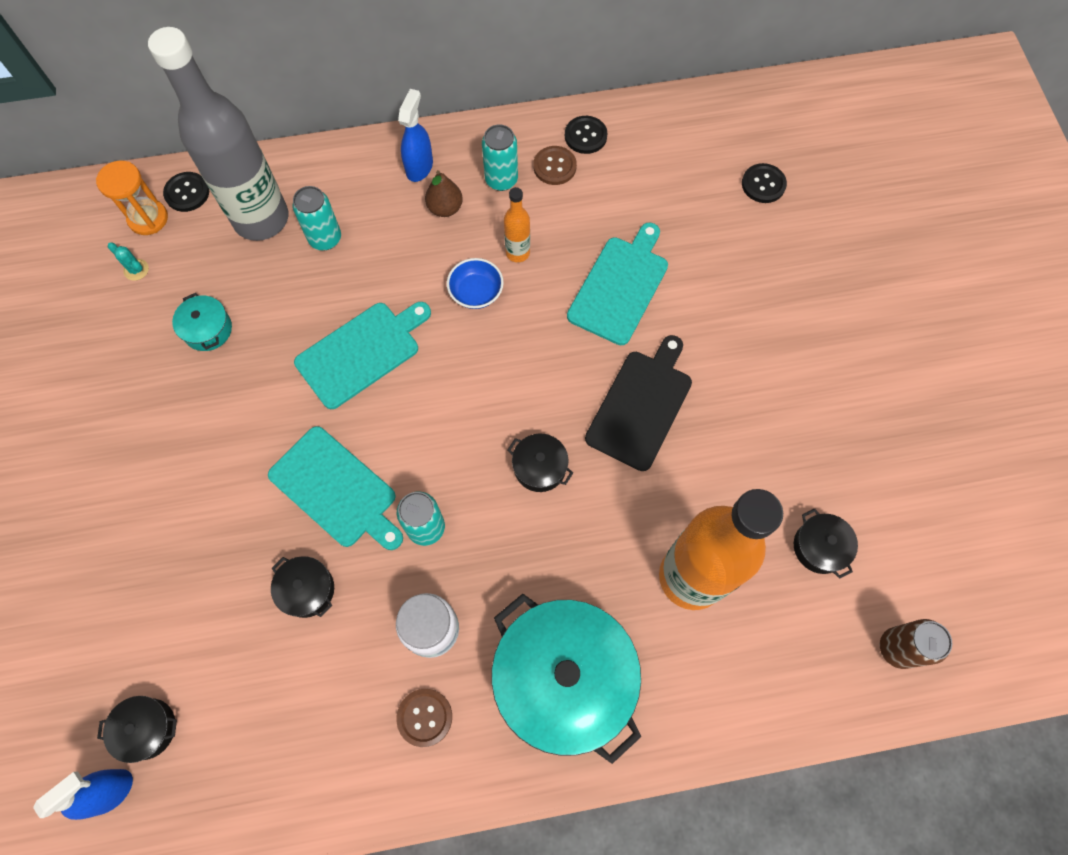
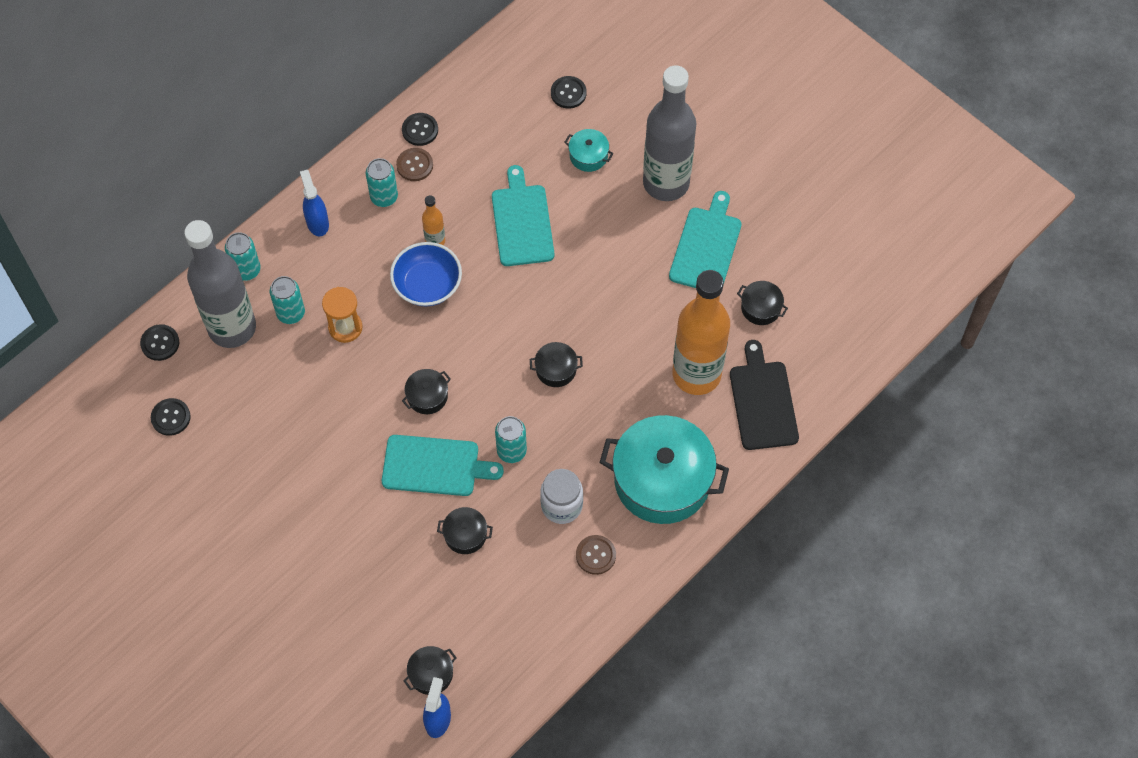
camera: 35 degrees left, 5 degrees down
orange hourglass [96,160,168,235] -> orange hourglass moved to [322,287,362,343]
turquoise cactus [108,242,149,281] -> black button [151,398,191,436]
turquoise pot [172,293,232,351] -> turquoise pot moved to [564,129,614,172]
turquoise cutting board [294,302,431,409] -> turquoise cutting board moved to [669,191,742,288]
brown pear [425,170,463,217] -> none
blue bowl [447,258,504,309] -> blue bowl [390,242,462,306], size x1.55
black cutting board [585,335,692,471] -> black cutting board moved to [730,340,799,450]
brown can [880,619,953,669] -> none
none -> turquoise can [225,232,261,281]
none -> black pot [402,369,451,414]
none -> grey bottle [643,65,696,201]

